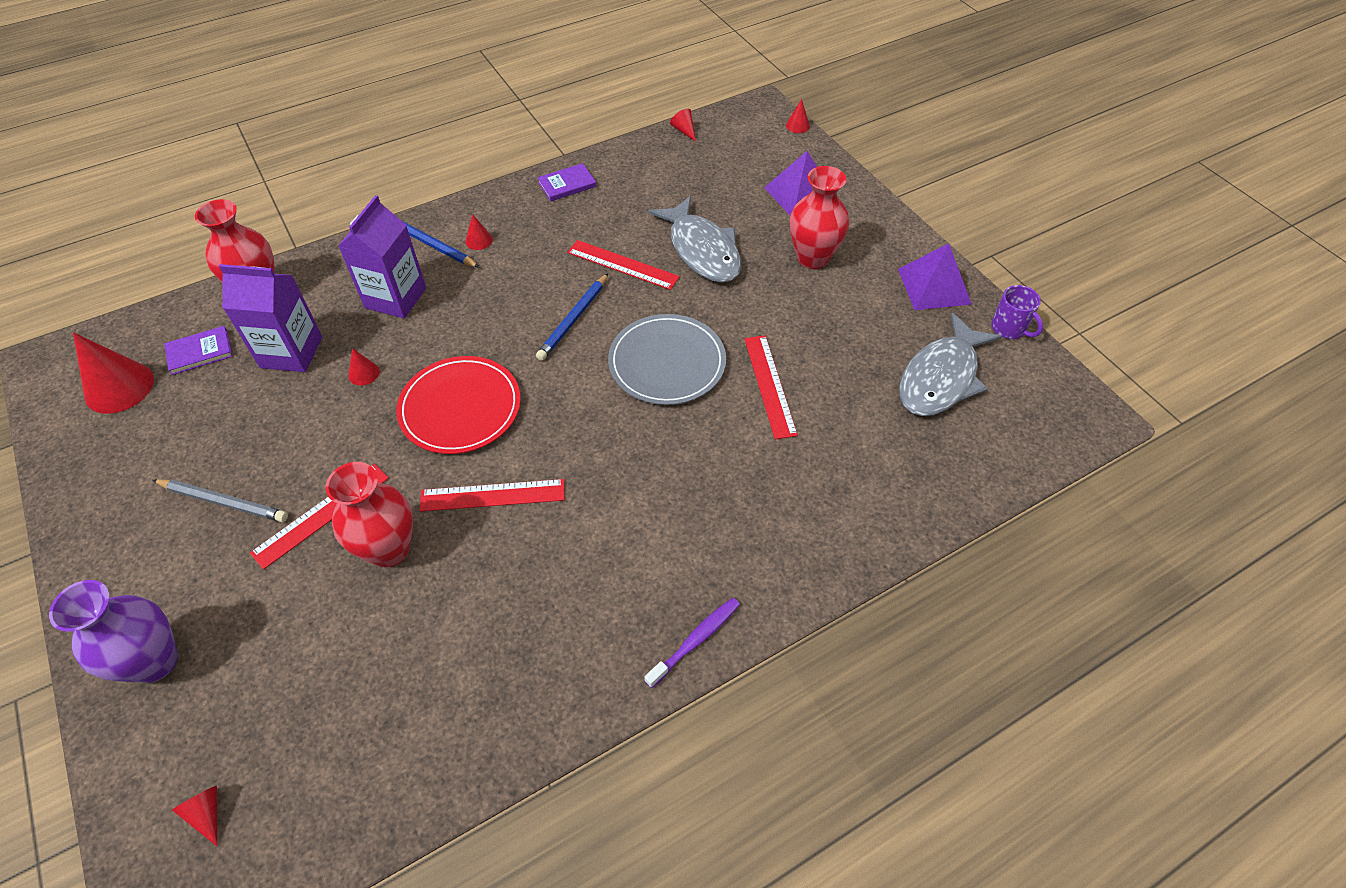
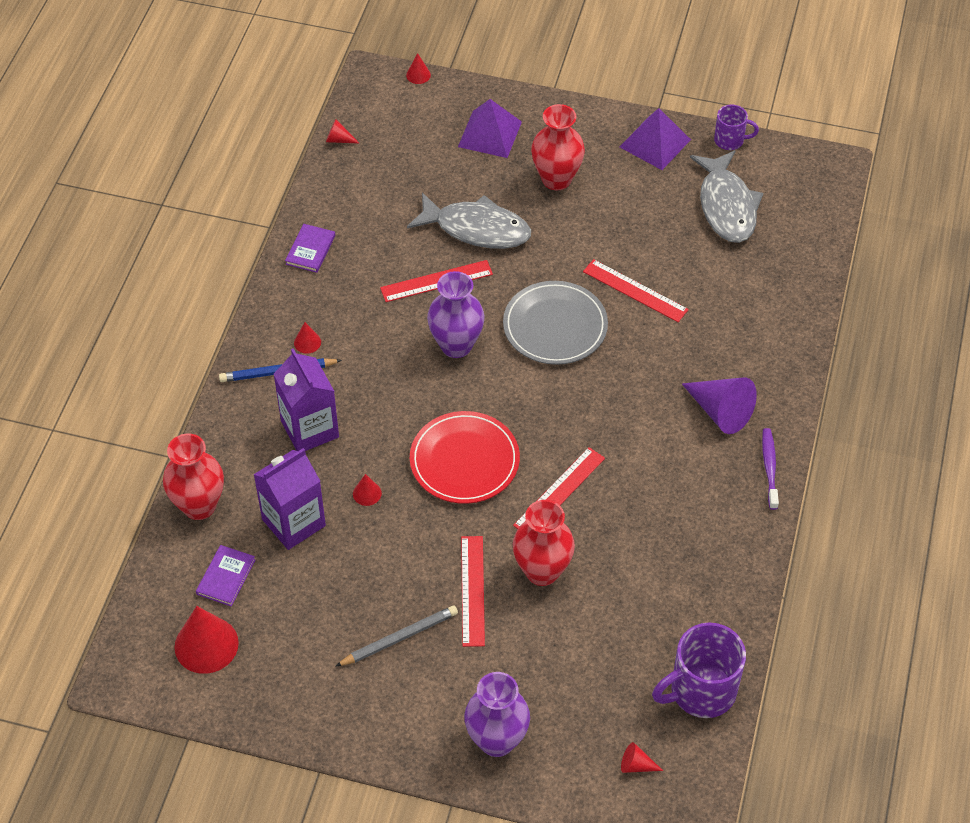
camera: 45 degrees left, 0 degrees up
blue pencil [536,273,608,361] -> purple vase [427,271,485,358]
none -> purple mug [652,623,746,718]
none -> purple cone [682,377,757,434]

